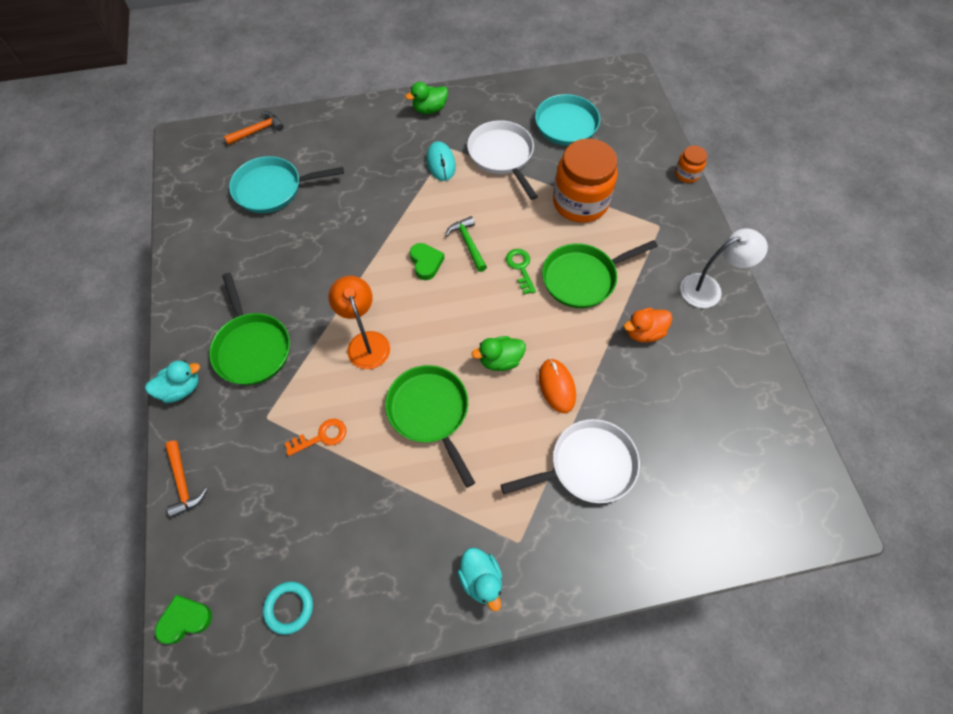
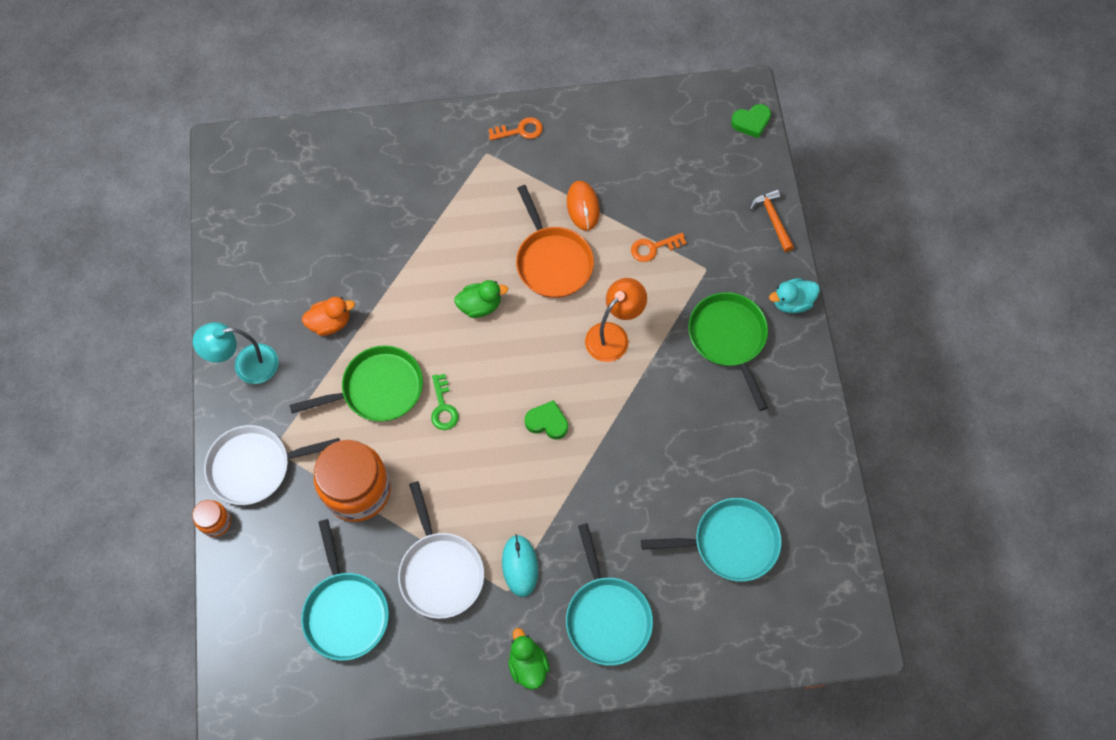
camera: 175 degrees left, 5 degrees up
orange hammer [224,111,283,145] -> none
turquoise ring [263,581,313,635] -> none
orange lamp [329,276,390,369] -> orange lamp turned 120 degrees counterclockwise [585,278,647,362]
green pan [385,365,475,488] -> orange pan [516,185,594,298]
green duck [405,82,448,114] -> green duck turned 90 degrees counterclockwise [508,628,550,689]
green heart [410,243,444,280] -> green heart turned 120 degrees clockwise [524,400,568,440]
green hammer [446,216,487,272] -> none
turquoise duck [458,547,502,611] -> orange key [488,117,543,140]
white pan [501,419,640,503] -> white pan moved to [204,425,340,505]
orange mouse [539,359,576,413] -> orange mouse moved to [567,181,600,231]
white lamp [680,228,768,308] -> turquoise lamp [193,322,278,384]
none -> turquoise pan [566,523,653,666]

